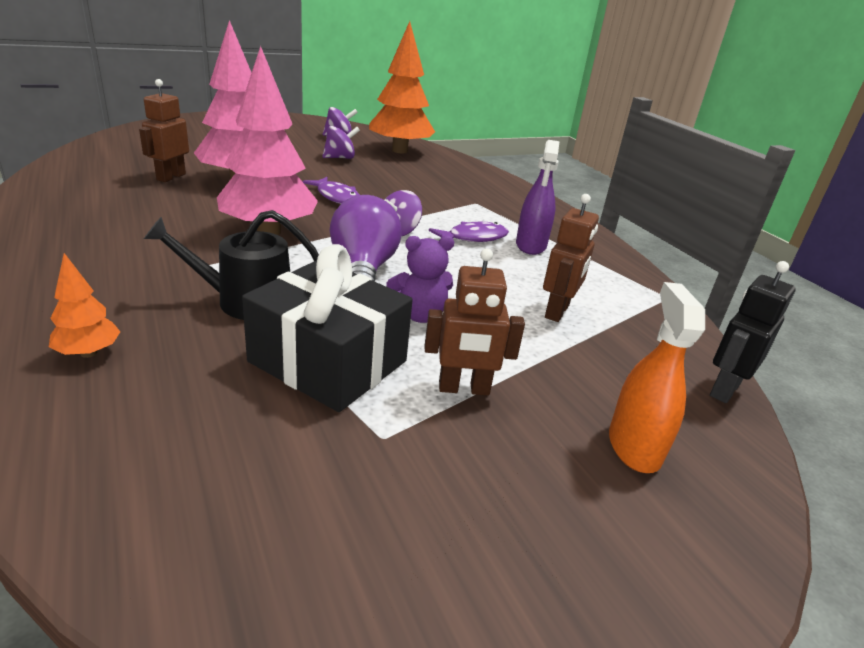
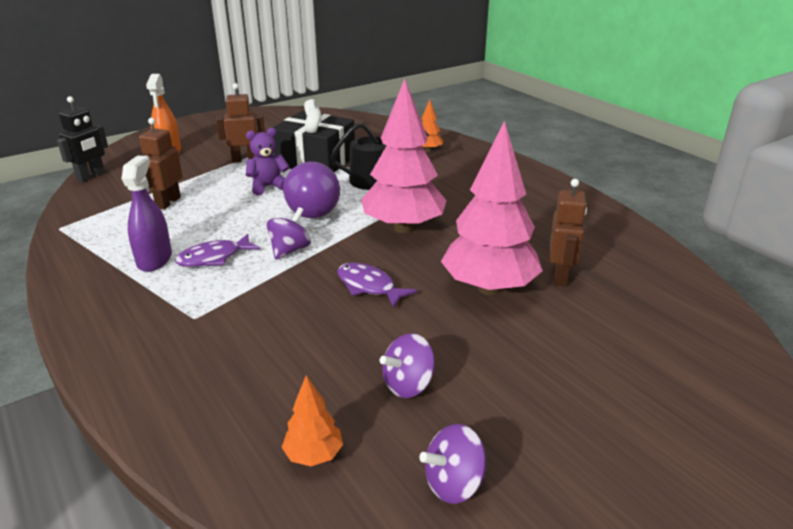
camera: 175 degrees right, 0 degrees up
orange tree [369,21,435,153] -> orange tree [281,375,343,466], size x0.44

